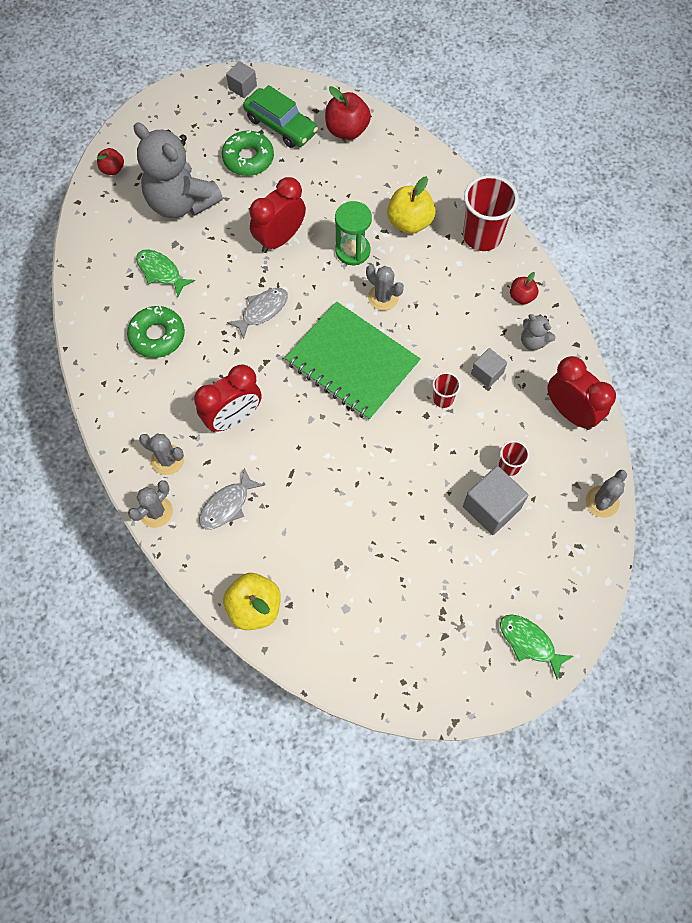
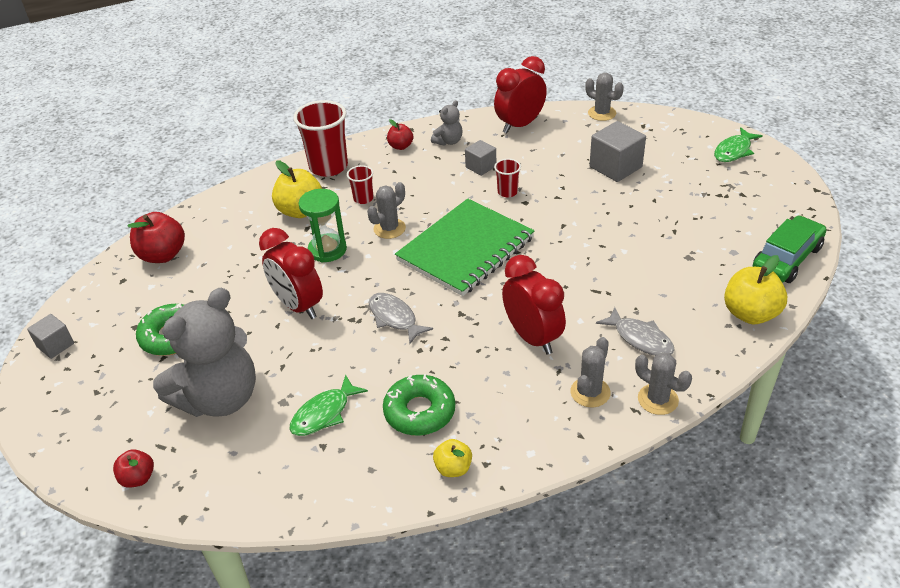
camera: 85 degrees left, 25 degrees down
green car [243,85,318,148] -> green car moved to [752,215,827,283]
red cup [499,440,529,476] -> red cup moved to [347,165,374,204]
none -> yellow apple [433,439,472,477]

